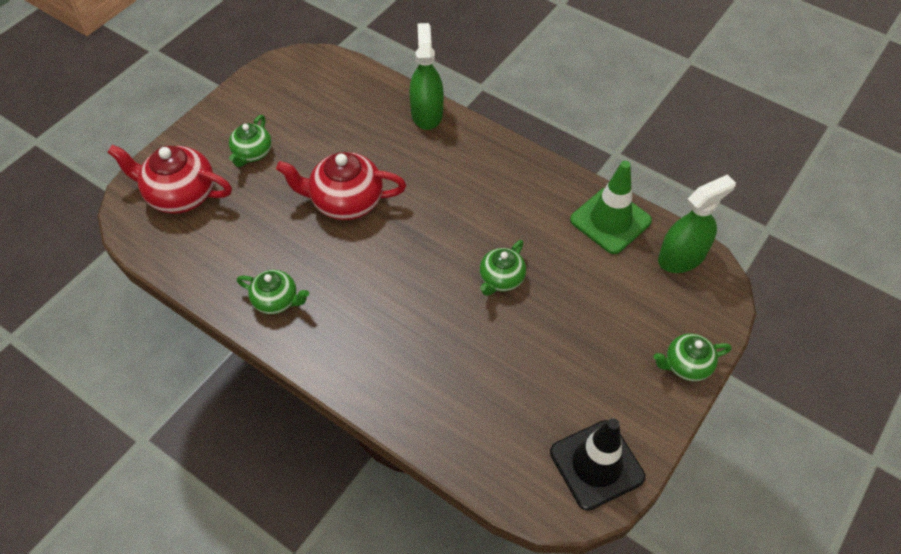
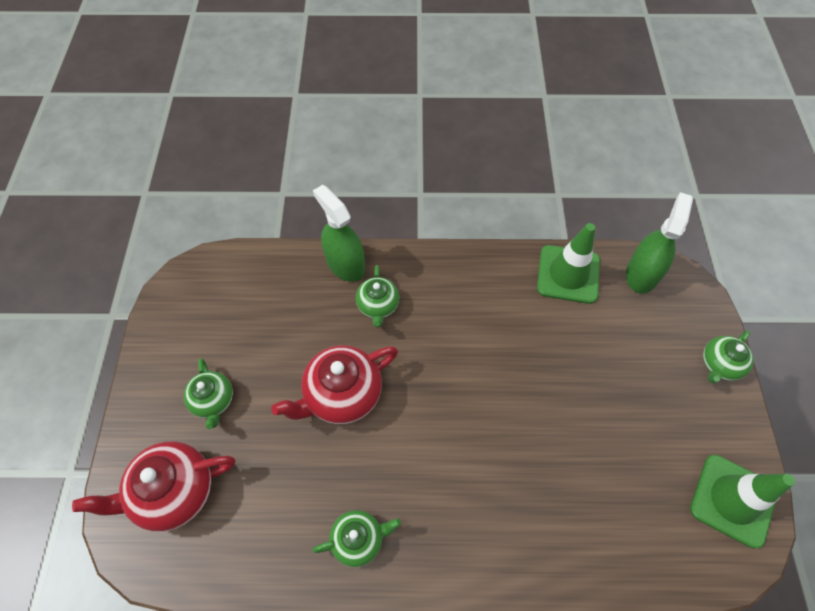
camera: 35 degrees left, 5 degrees up
green teapot [480,240,526,296] -> green teapot moved to [356,265,399,328]
black traffic cone [550,418,645,511] -> green traffic cone [690,455,795,549]

